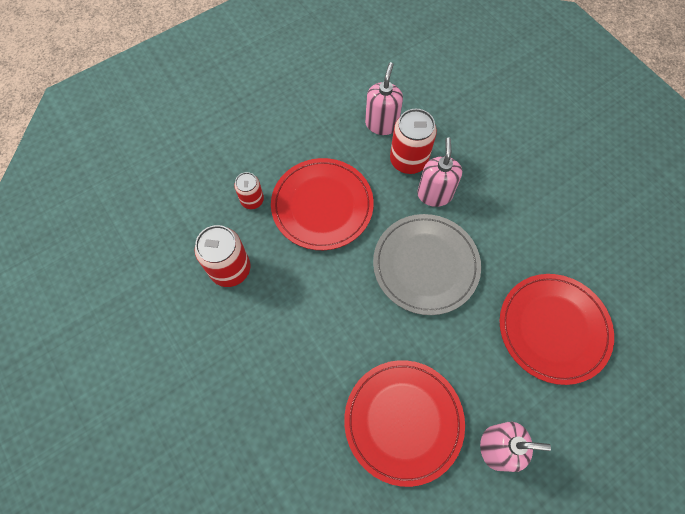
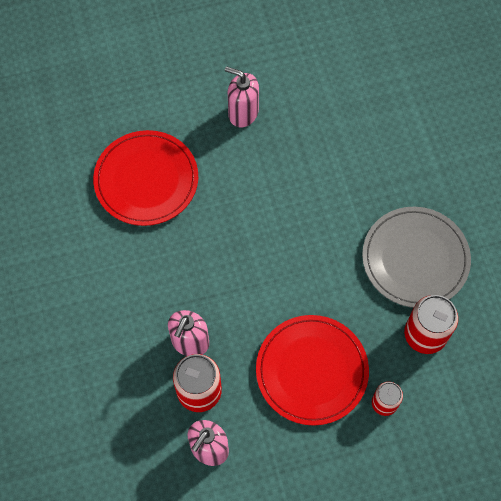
camera: 160 degrees left, 0 degrees up
red plate [344,360,465,487] -> none
grey plate [373,214,481,315] -> grey plate moved to [362,207,471,308]

